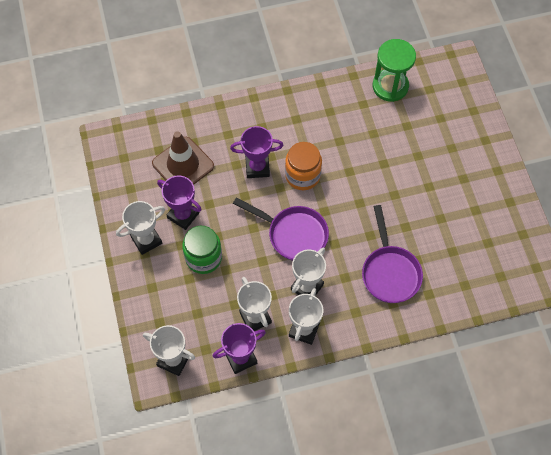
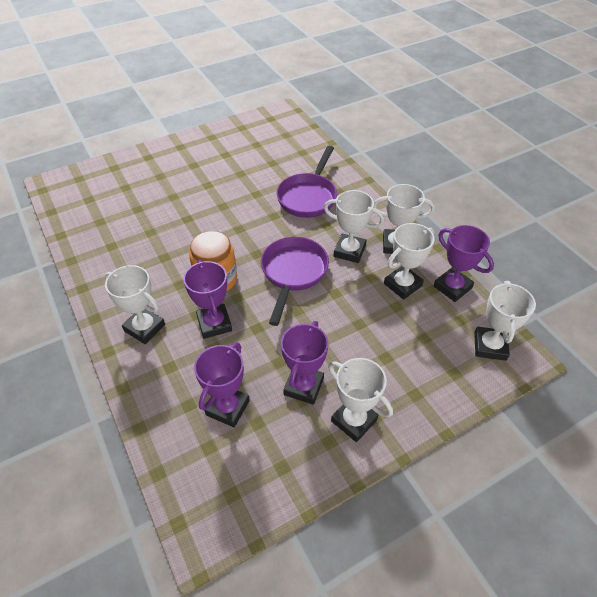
camera: 105 degrees left, 15 degrees down
brown traffic cone [152,131,214,185] -> purple trophy [194,342,250,427]
green jar [182,226,222,274] -> none
purple pan [362,205,423,303] -> purple pan turned 135 degrees clockwise [276,146,337,218]
green hourglass [373,39,416,102] -> none
none -> white trophy [105,265,165,344]

